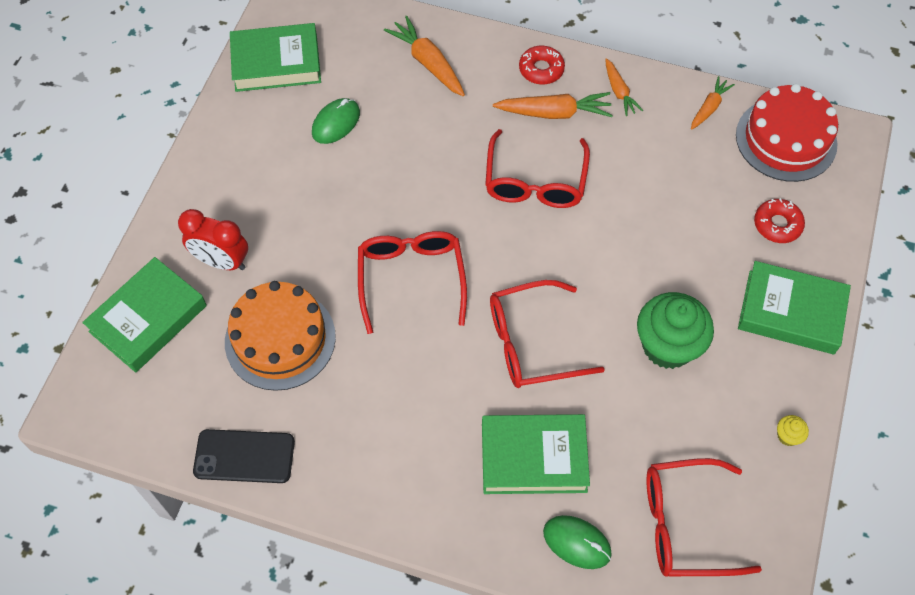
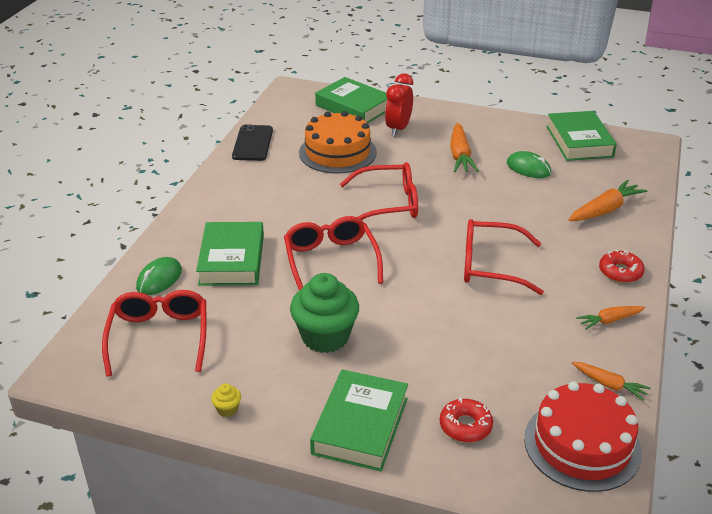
camera: 90 degrees right, 25 degrees down
orange carrot [493,92,613,119] -> orange carrot moved to [450,123,479,172]

